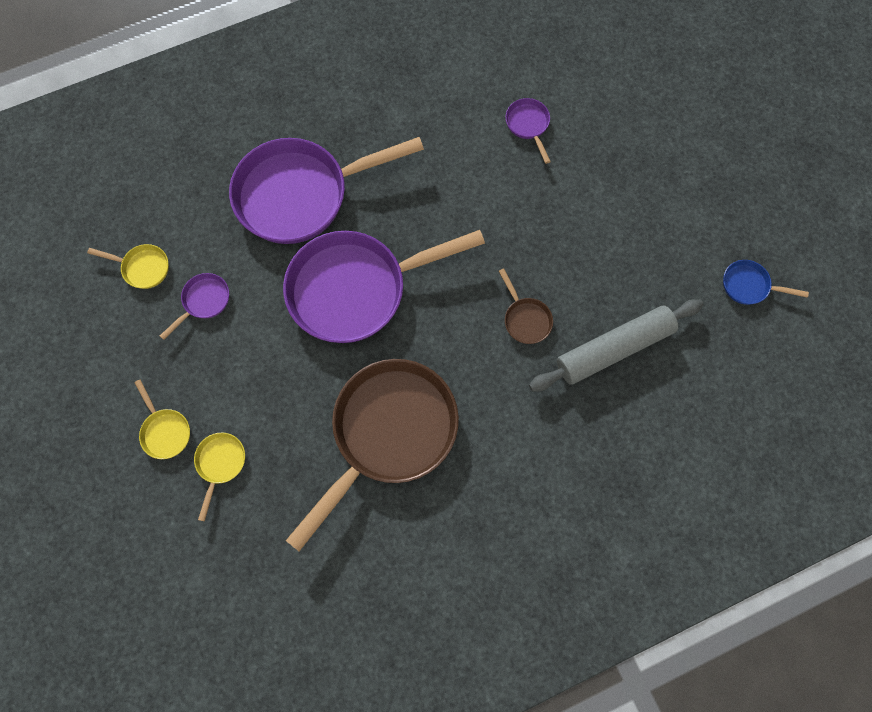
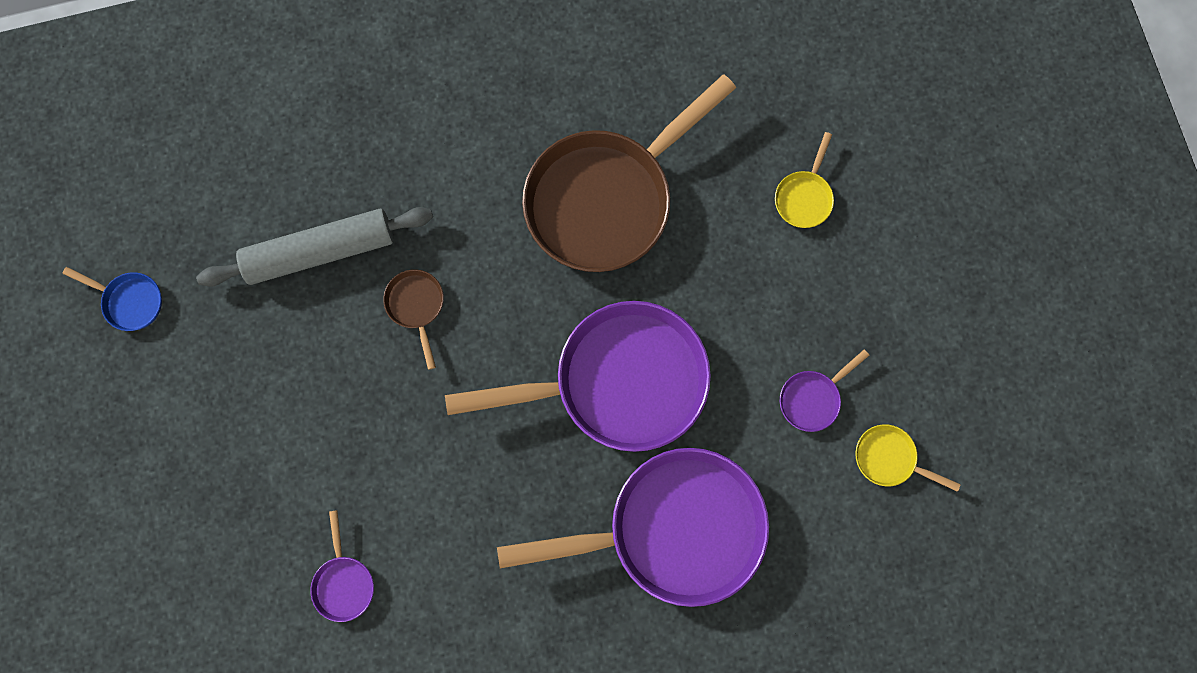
camera: 170 degrees left, 5 degrees up
yellow pan [134,379,190,459] -> none

